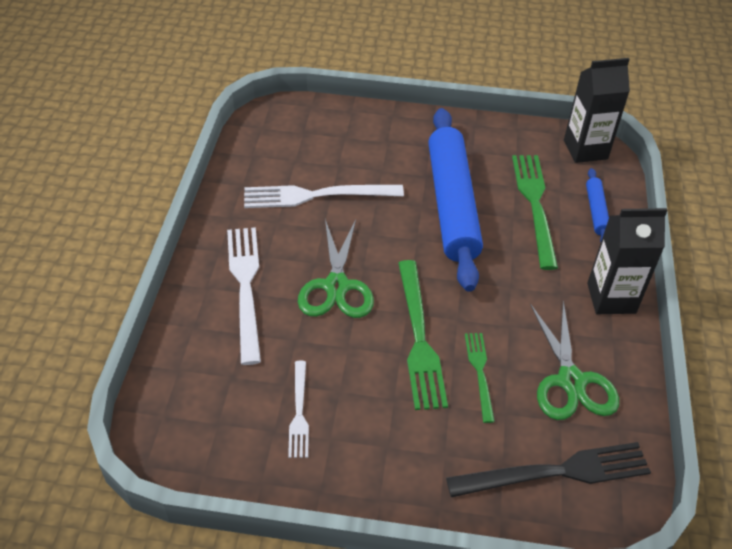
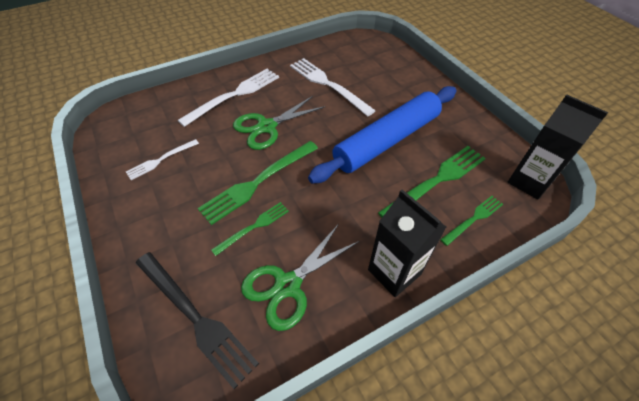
camera: 55 degrees right, 5 degrees up
blue rolling pin [586,168,609,242] -> green fork [440,196,503,246]

